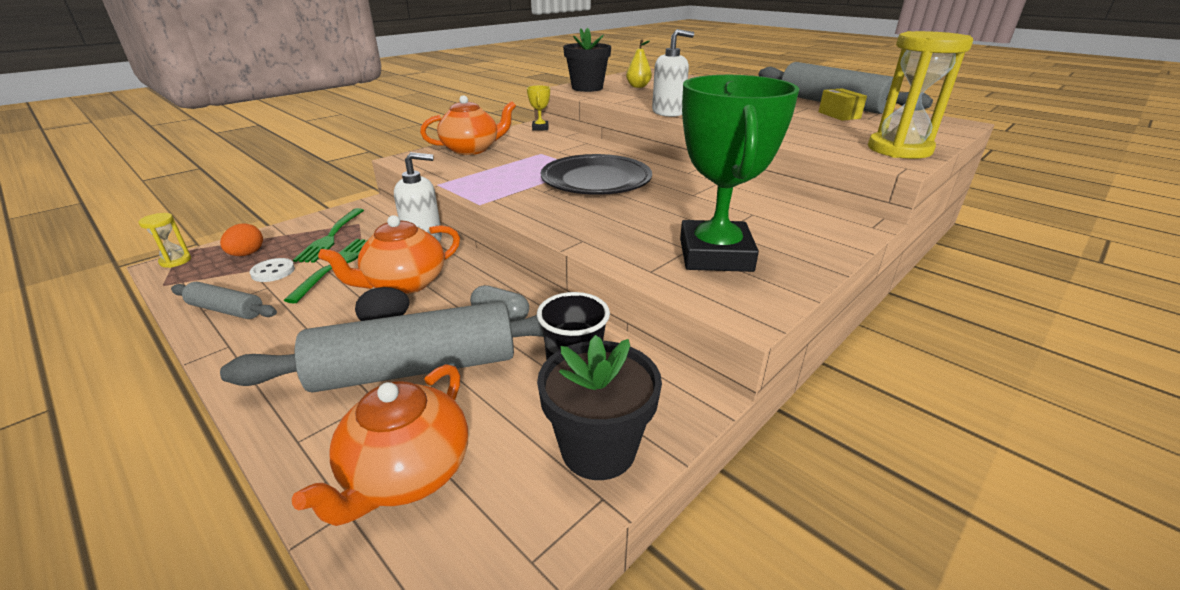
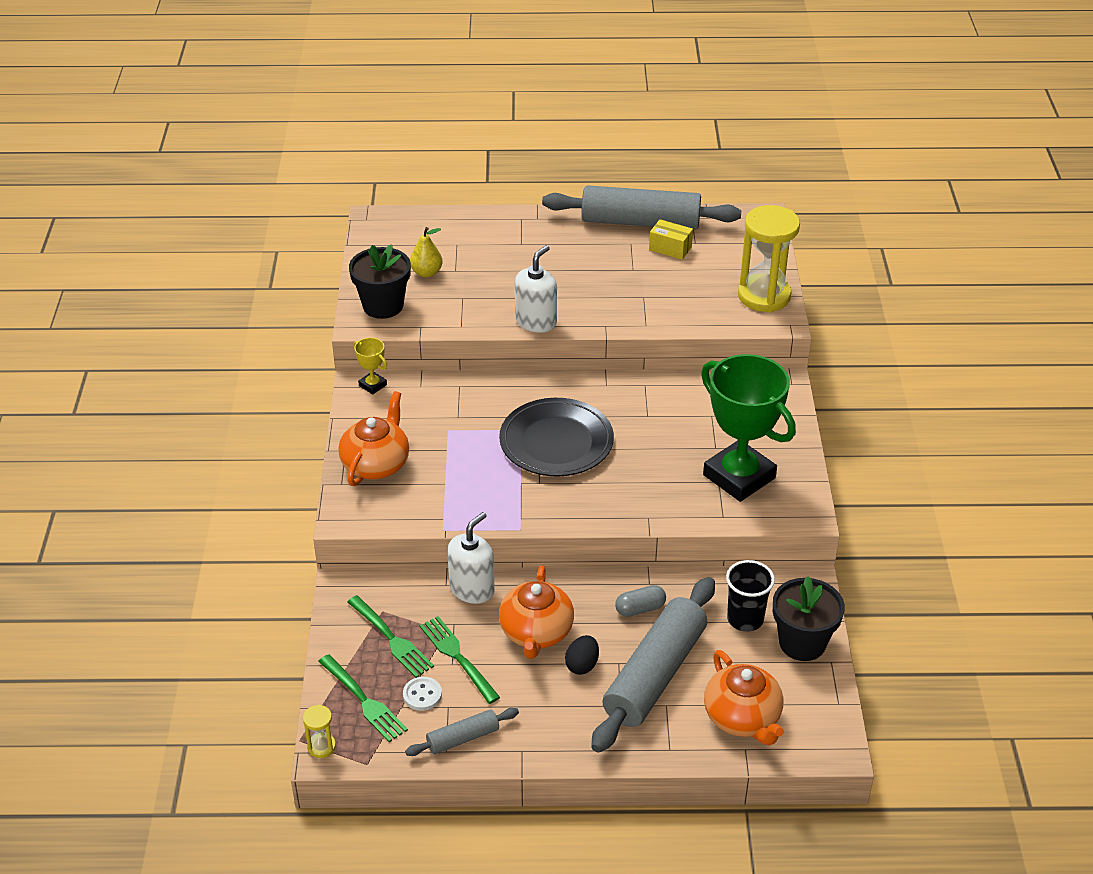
camera: 45 degrees left, 10 degrees up
orange egg [220,223,263,256] -> green fork [318,654,408,742]

